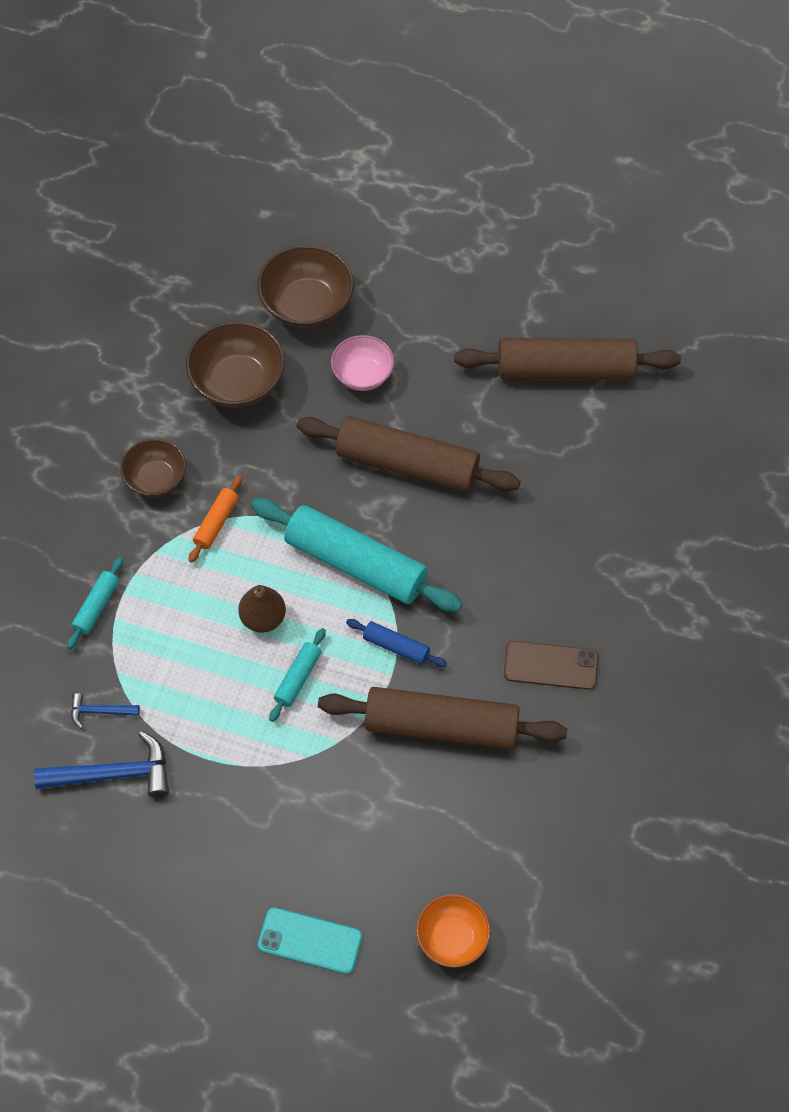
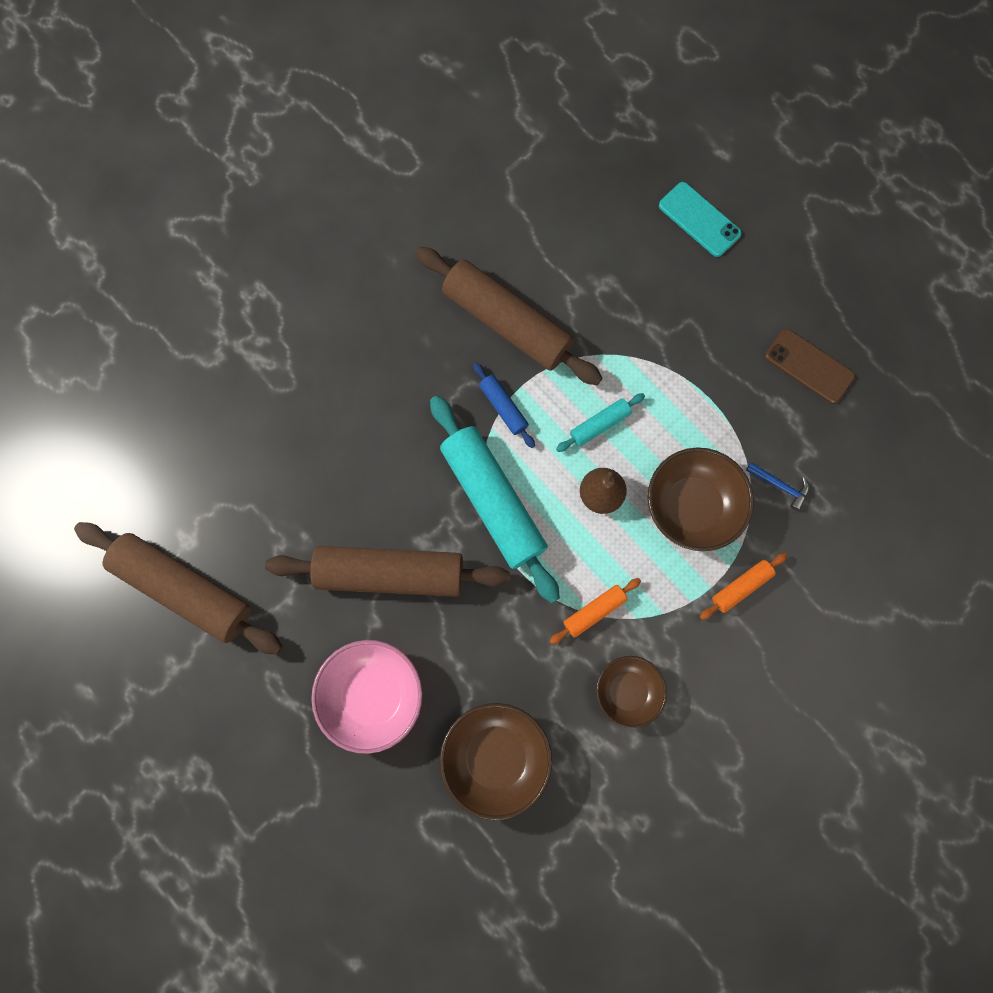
camera: 150 degrees left, 15 degrees up
blue hammer [34,731,169,797] -> none
turquoise rolling pin [67,557,123,649] -> orange rolling pin [699,553,788,620]
brown bowl [257,245,354,328] -> brown bowl moved to [648,447,754,551]
brown rolling pin [297,416,521,492] -> brown rolling pin turned 45 degrees counterclockwise [265,546,510,597]
pink bowl [331,335,394,391] -> pink bowl [311,640,422,754], size x1.54
orange bowl [416,894,491,968] -> none
brown phone [504,641,599,690] -> brown phone moved to [765,329,855,404]

